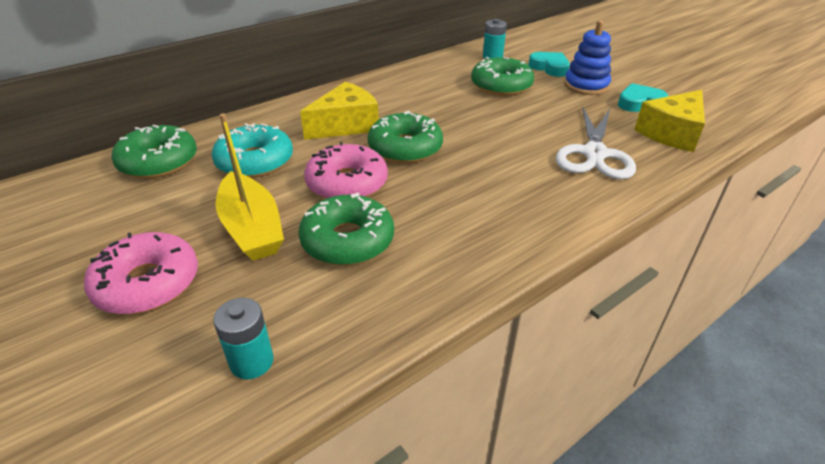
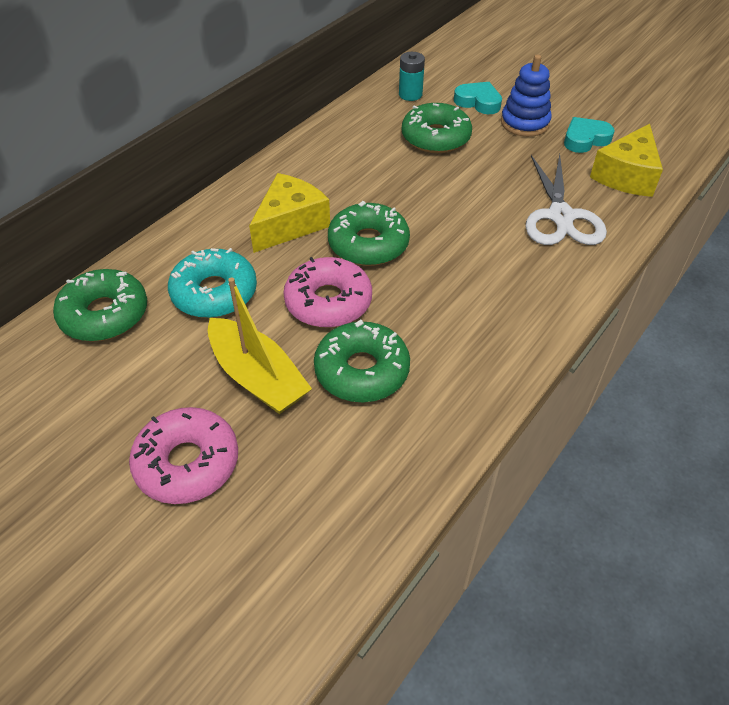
camera: 15 degrees left, 10 degrees up
turquoise battery [213,298,274,379] -> none

